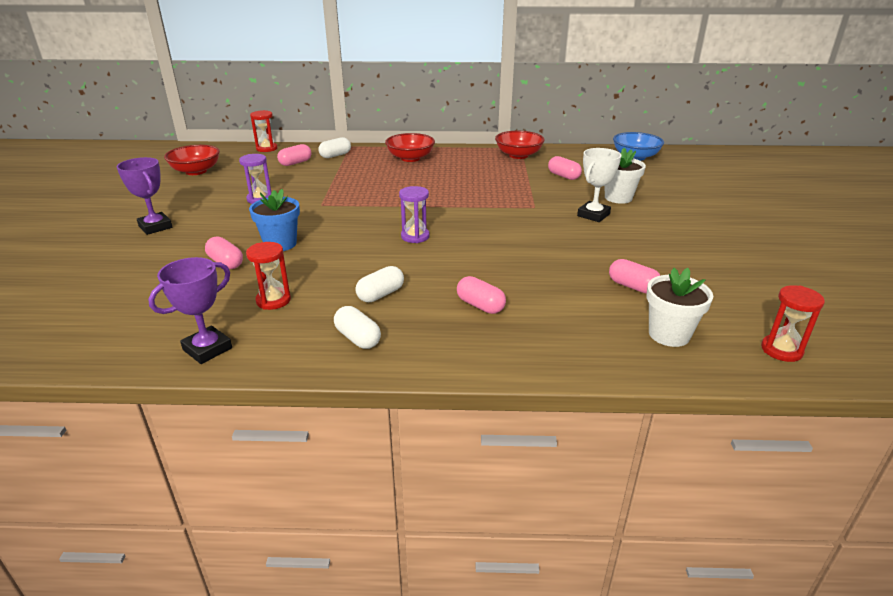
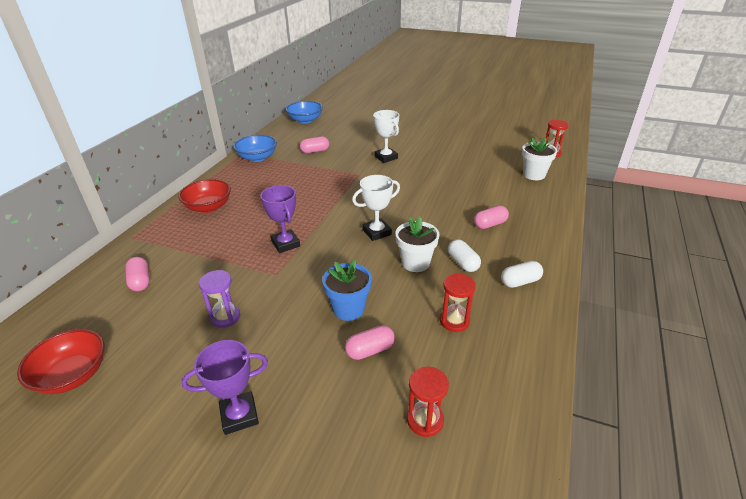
camera: 70 degrees left, 5 degrees up
purple trophy [148,257,232,364] -> purple trophy moved to [261,185,300,253]
red hourglass [250,110,278,152] -> red hourglass moved to [407,366,449,437]
white capsule [318,137,351,158] -> none
purple hourglass [399,186,430,243] -> white trophy [352,175,400,241]
red bowl [495,131,545,159] -> blue bowl [233,135,277,162]
white flower pot [604,148,646,204] -> white flower pot moved to [395,216,439,272]
pink capsule [609,259,660,294] -> none

